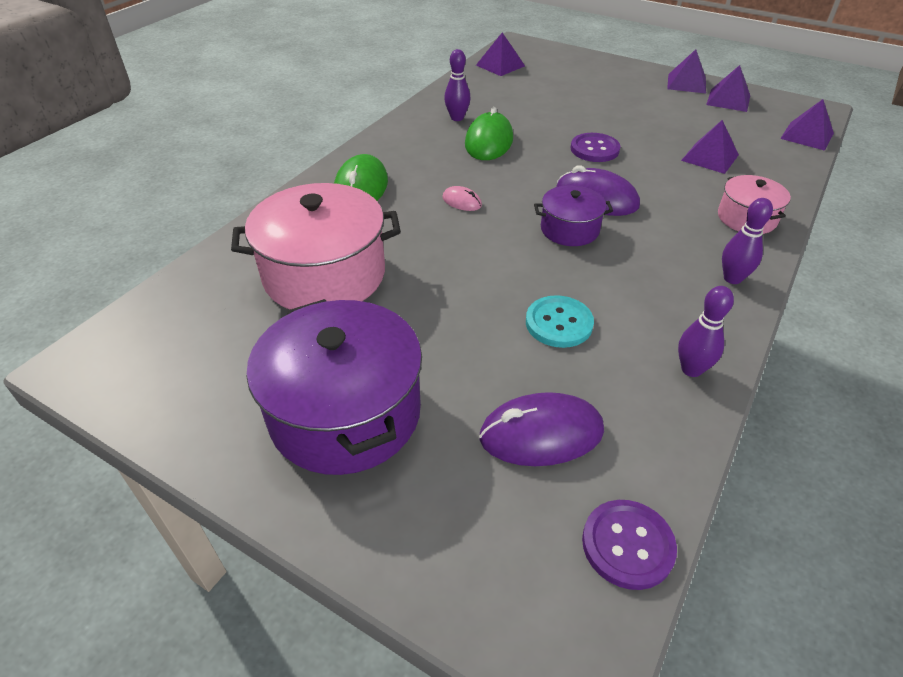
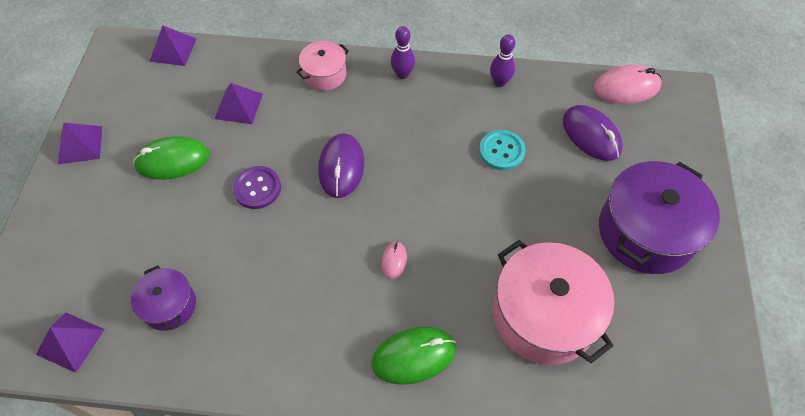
camera: 115 degrees left, 15 degrees up
purple bowling pin [444,49,470,121] -> none
green mouse [465,107,513,160] -> green mouse moved to [133,136,210,180]
purple pot [534,185,613,246] -> purple pot moved to [131,265,196,331]
purple button [582,500,677,590] -> pink mouse [594,64,662,104]
purple pyramid [706,65,750,112] -> none

